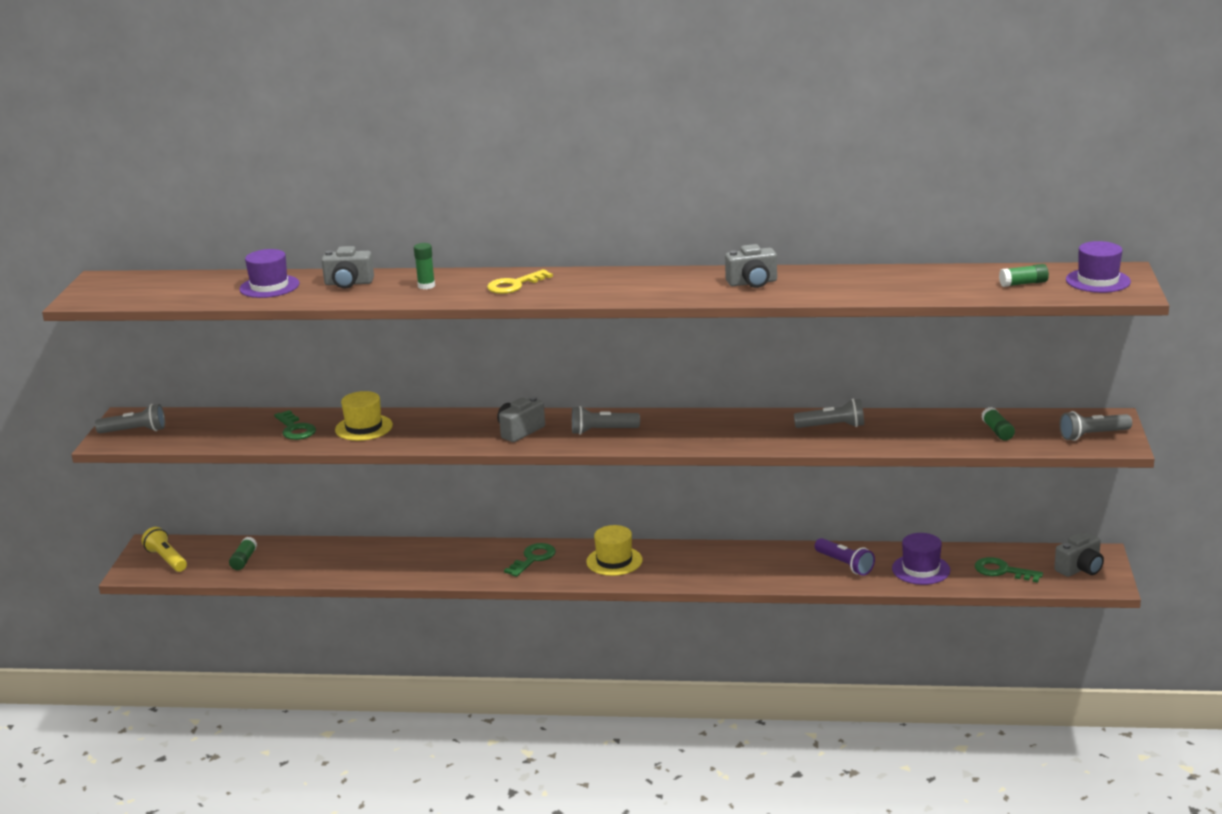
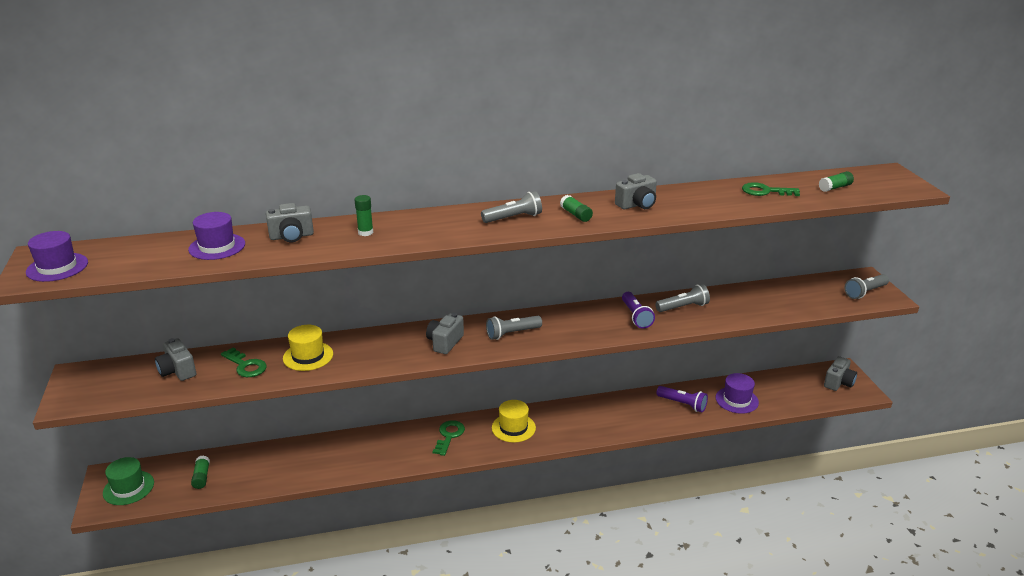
camera: 20 degrees left, 5 degrees up
grey flashlight [95,404,165,433] -> grey flashlight moved to [481,191,542,223]
yellow flashlight [141,527,187,572] -> green hat [103,457,154,505]
yellow key [487,269,553,294] -> none
green key [975,557,1043,583] -> green key moved to [742,182,800,196]
green glue stick [981,407,1015,441] -> green glue stick moved to [560,195,593,222]
purple hat [1066,241,1131,293] -> purple hat moved to [26,231,88,282]
none -> grey camera [155,338,196,381]
none -> purple flashlight [622,292,655,329]

